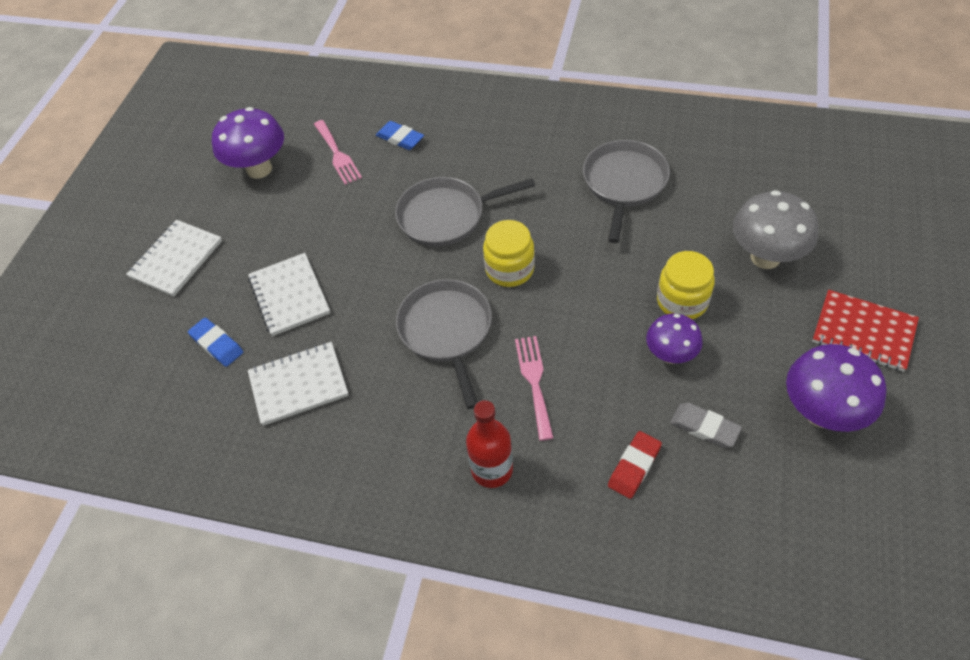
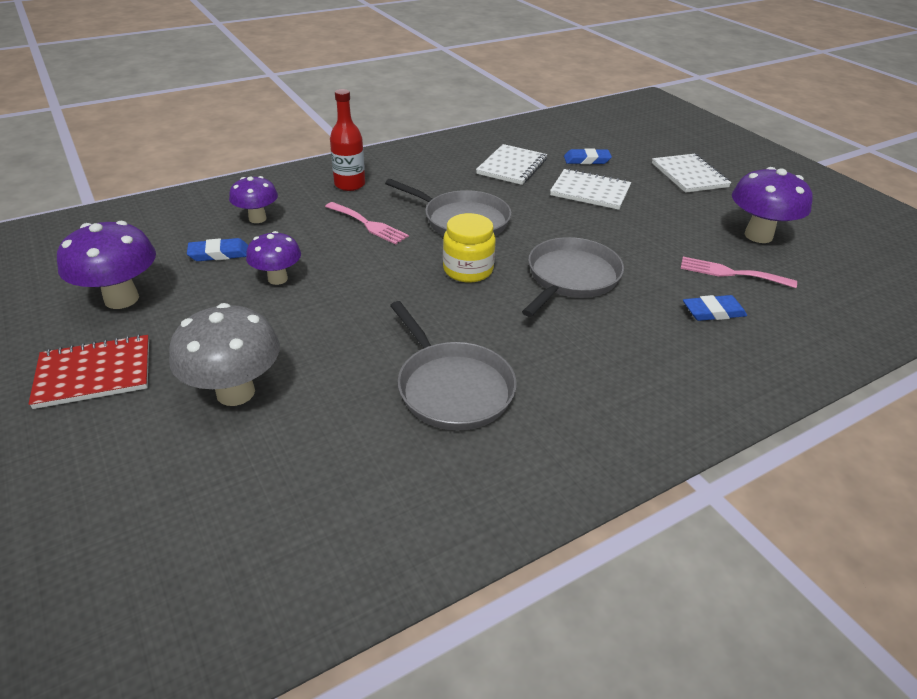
camera: 130 degrees right, 15 degrees down
red eraser [608,431,662,499] -> purple mushroom [229,176,278,223]
yellow jar [657,251,715,319] -> none
grey eraser [670,403,742,448] -> blue eraser [187,238,248,261]

